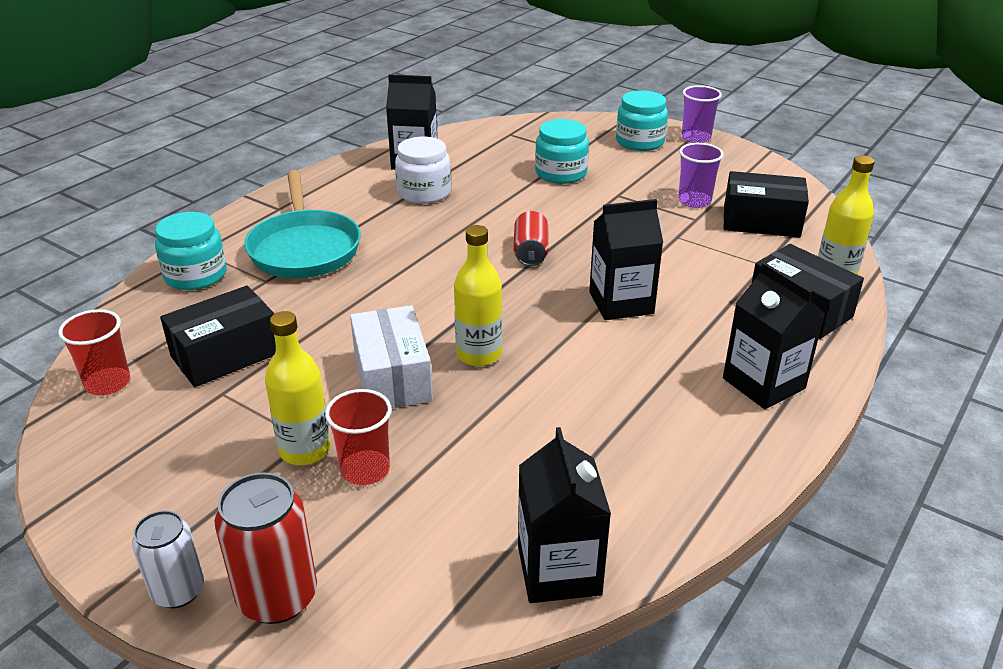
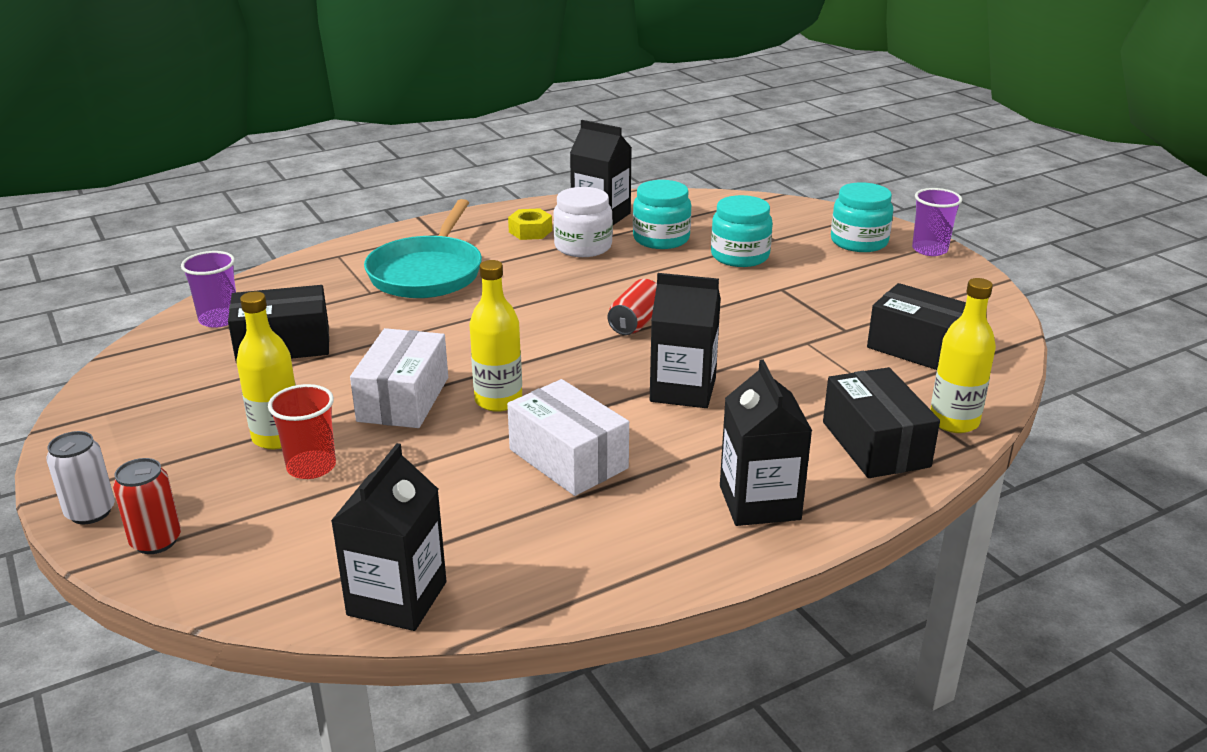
camera: 25 degrees right, 5 degrees down
red cup [59,309,130,395] -> none
turquoise jar [155,212,227,290] -> turquoise jar moved to [633,180,691,249]
red can [215,472,317,624] -> red can [113,458,181,554], size x0.66
purple cup [678,143,724,208] -> purple cup moved to [181,251,236,328]
none -> white box [507,379,629,496]
none -> yellow nut [508,208,552,240]

